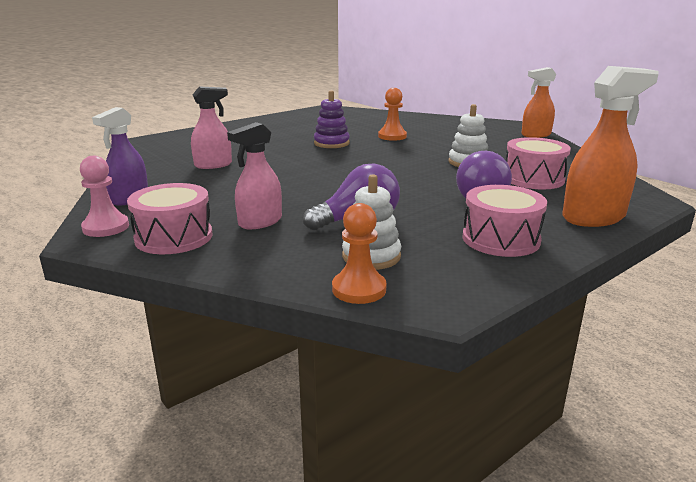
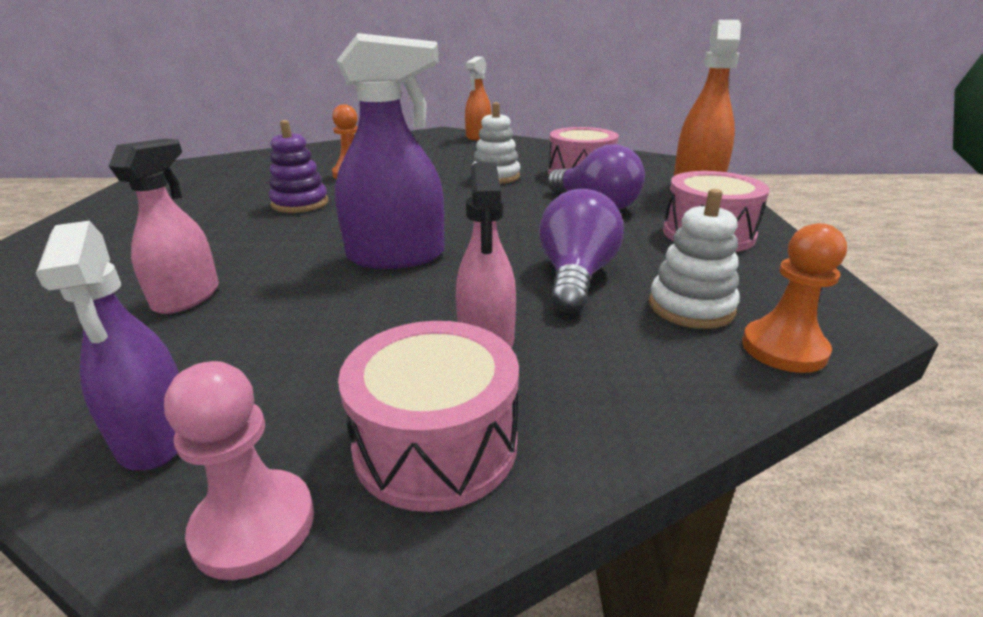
camera: 50 degrees left, 5 degrees up
none -> purple spray bottle [335,33,444,269]

